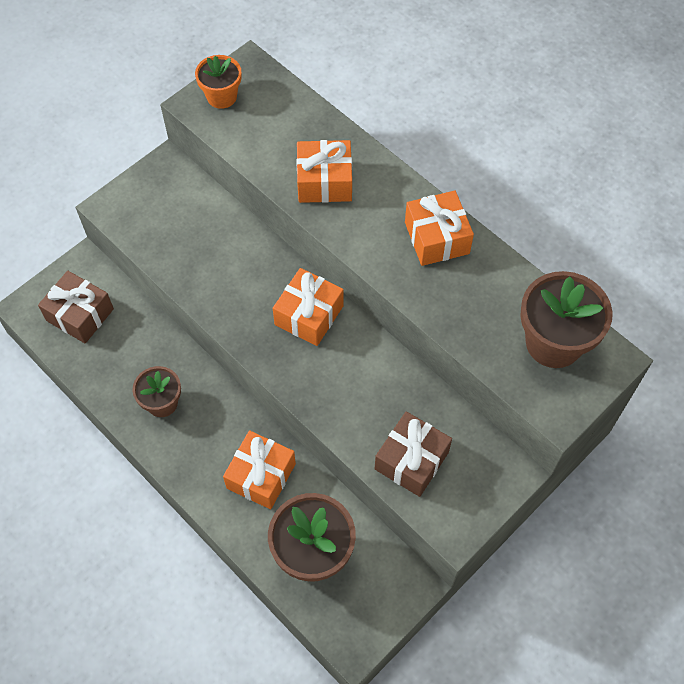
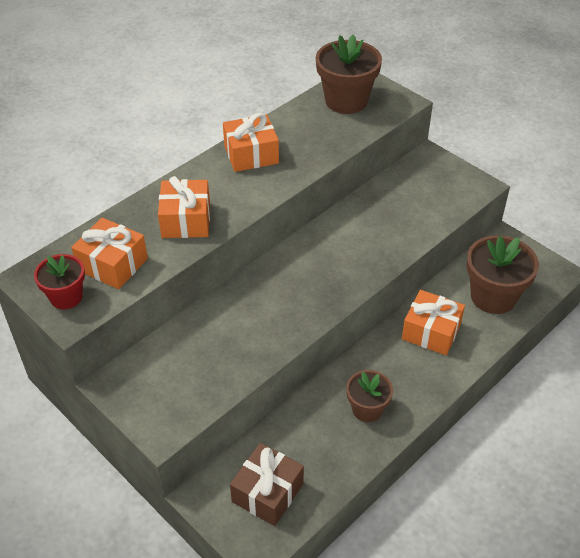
camera: 90 degrees left, 15 degrees down
orange flower pot [195,55,241,109] -> red flower pot [34,254,85,309]
orange gift [273,268,344,346] -> orange gift moved to [71,218,148,289]
brown gift [375,411,452,497] -> none

